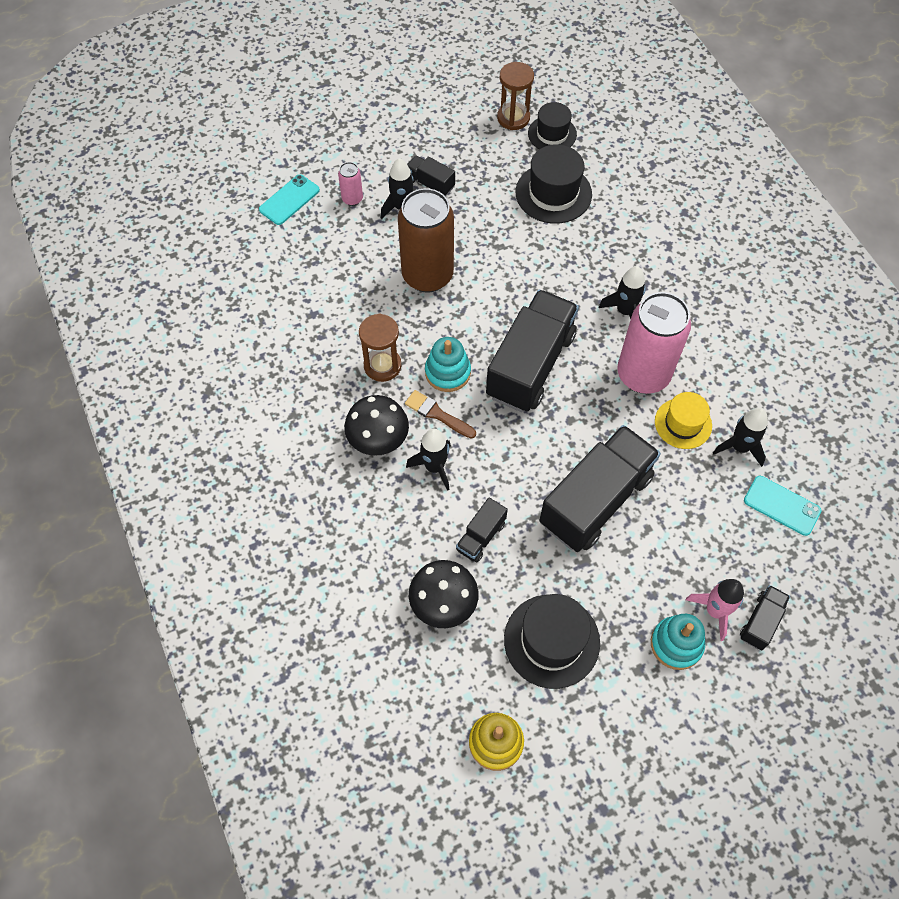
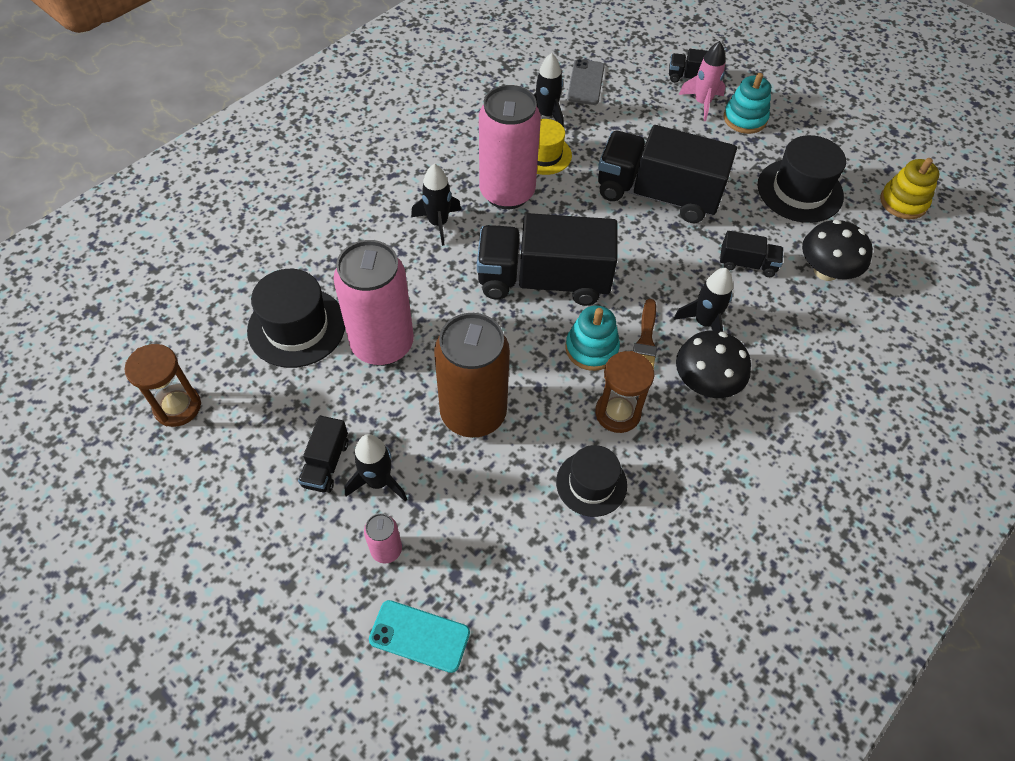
camera: 115 degrees left, 5 degrees down
black hat [528,102,577,149] -> black hat moved to [556,445,627,517]
turquoise phone [744,476,821,536] -> grey phone [567,59,604,105]
none -> pink can [333,240,414,366]

